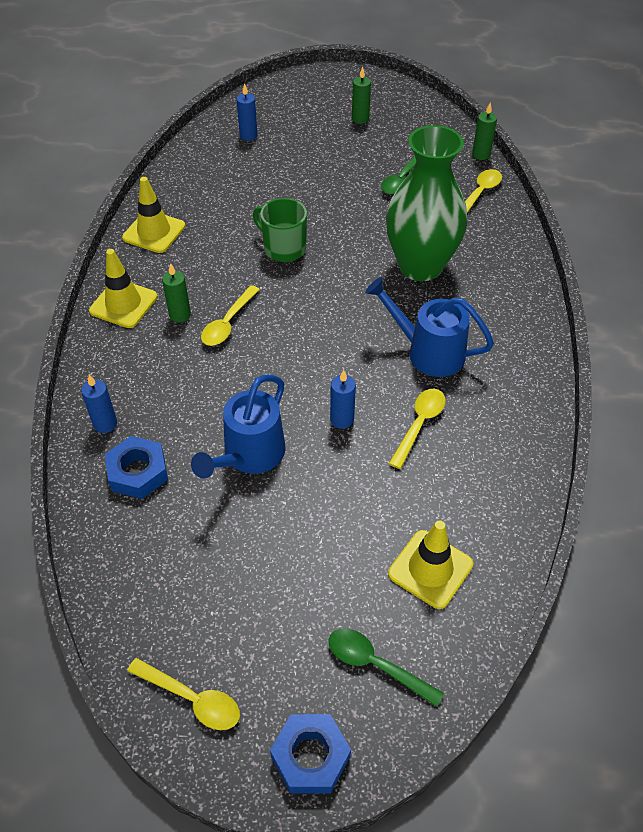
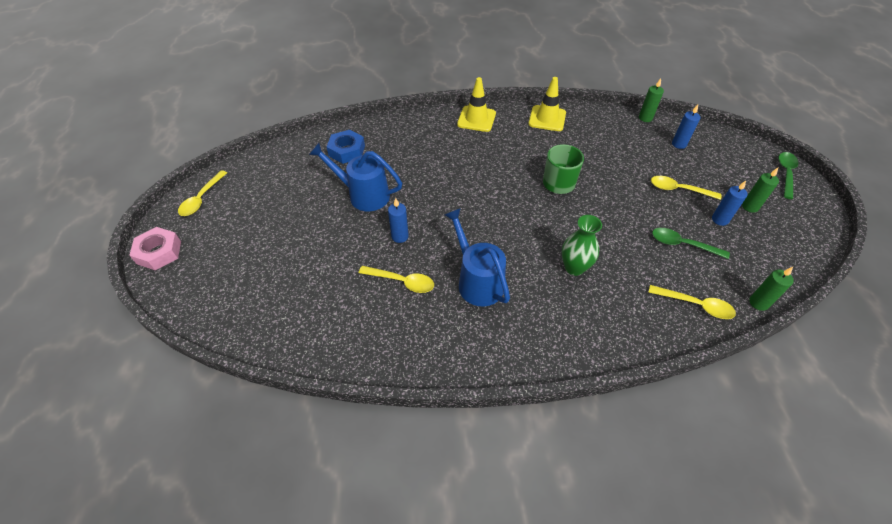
camera: 80 degrees right, 0 degrees up
blue candle [81,375,117,433] -> blue candle moved to [712,181,748,226]
green candle [162,263,191,323] -> green candle moved to [639,79,664,122]
yellow spoon [201,285,260,346] -> yellow spoon moved to [651,176,722,200]
blue nut [270,714,351,794] -> pink nut [129,227,181,270]
green spoon [328,628,444,707] -> green spoon moved to [778,152,798,199]
blue watering can [365,277,494,377] -> blue watering can turned 45 degrees counterclockwise [445,208,510,306]
green vase [386,125,467,281] -> green vase [562,215,602,276], size x0.52
yellow traffic cone [388,521,473,609] -> none

